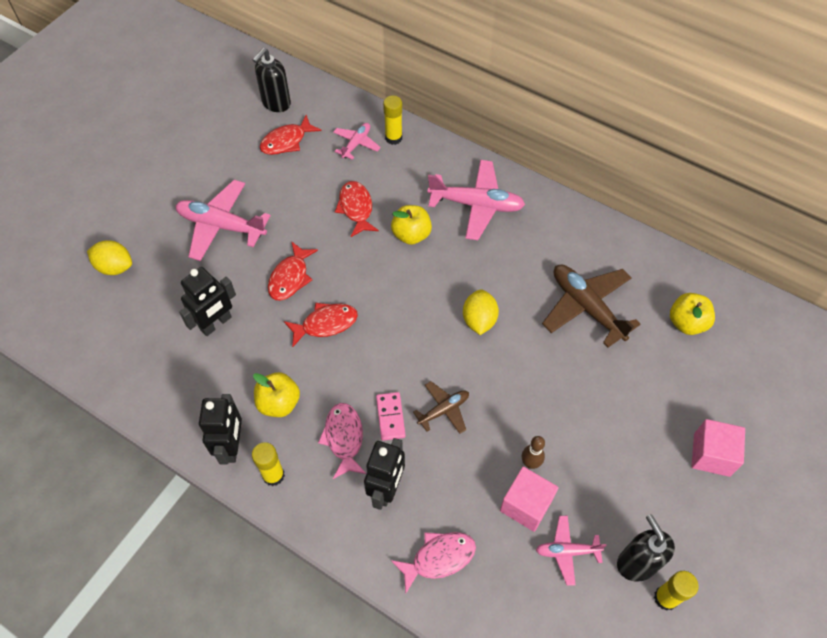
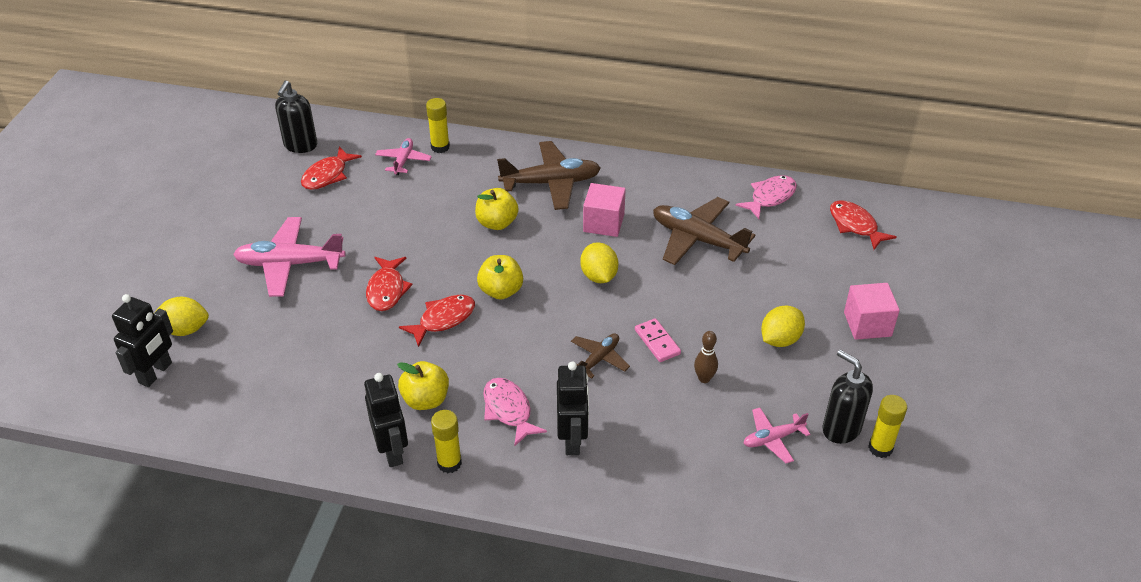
camera: 20 degrees left, 15 degrees down
black robot [179,267,236,336] -> black robot moved to [112,294,173,387]
red fish [335,181,379,237] -> red fish moved to [830,200,897,250]
pink domino [376,392,406,441] -> pink domino moved to [635,318,681,362]
pink fish [391,532,476,595] -> pink fish moved to [735,175,797,219]
pink plane [427,160,525,240] -> brown plane [497,141,601,210]
pink cube [500,467,559,532] -> pink cube moved to [583,183,626,237]
yellow apple [670,293,715,335] -> yellow apple moved to [477,255,523,300]
none -> yellow lemon [761,306,805,347]

